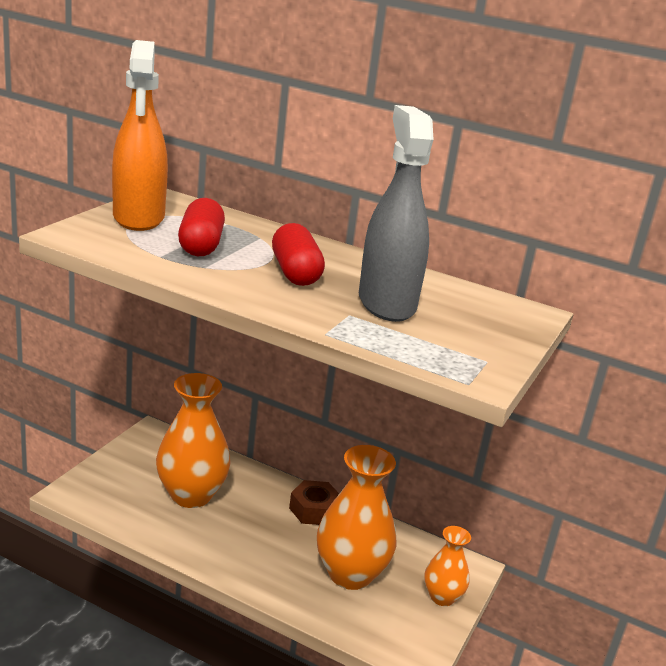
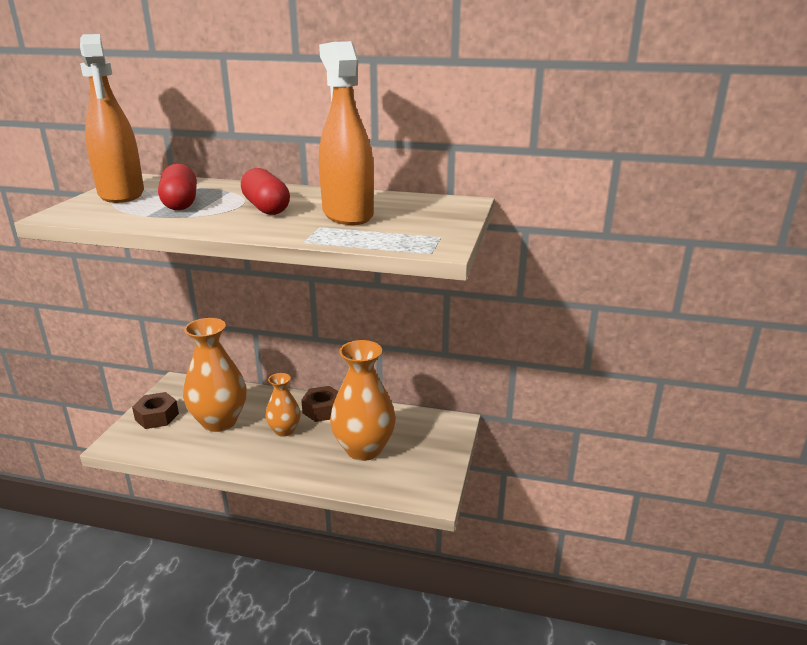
camera: 10 degrees left, 0 degrees up
grey spray bottle [359,105,434,322] -> orange spray bottle [319,41,374,225]
orange vase [424,526,471,606] -> orange vase moved to [265,373,301,437]
none -> brown nut [132,392,179,429]

